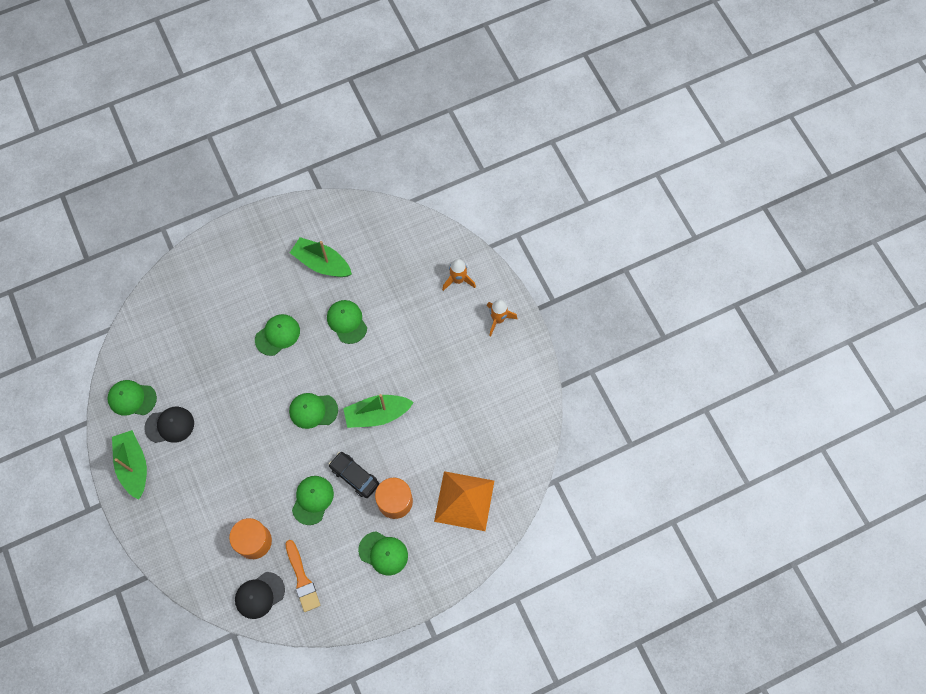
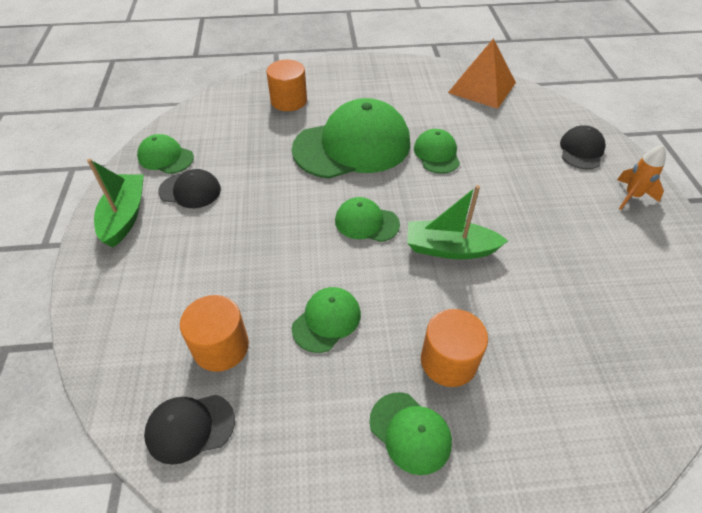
camera: 20 degrees right, 20 degrees down
green cap [255,314,300,356] -> green cap [292,98,410,179], size x2.11
orange brush [285,540,321,612] -> none
green boat [290,237,352,277] -> none
black car [329,452,379,498] -> none
orange pyramid [434,471,494,531] -> orange pyramid moved to [448,38,516,109]
orange rocket [442,259,476,291] -> black cap [560,125,606,169]
none -> orange cylinder [266,60,307,111]

